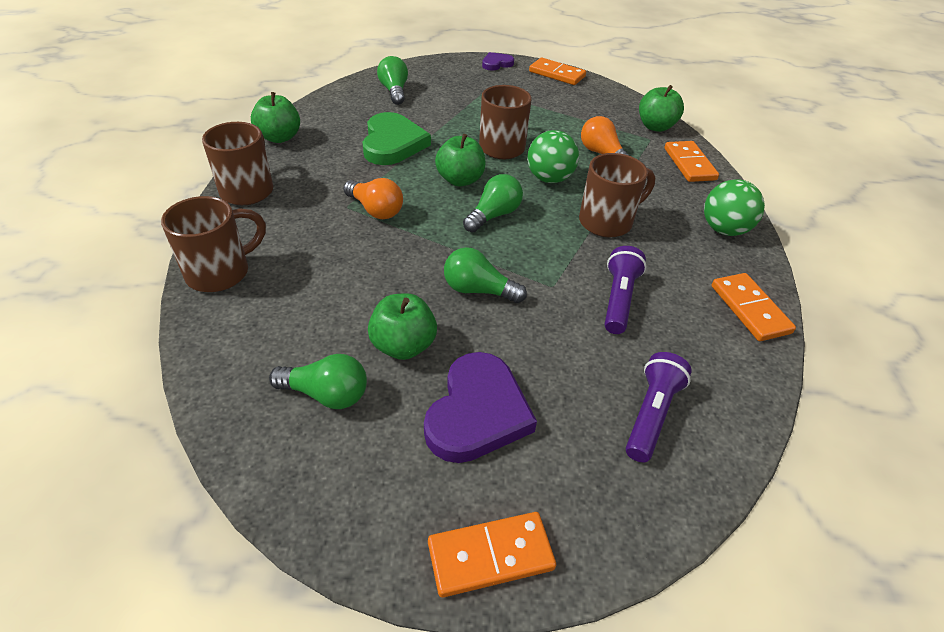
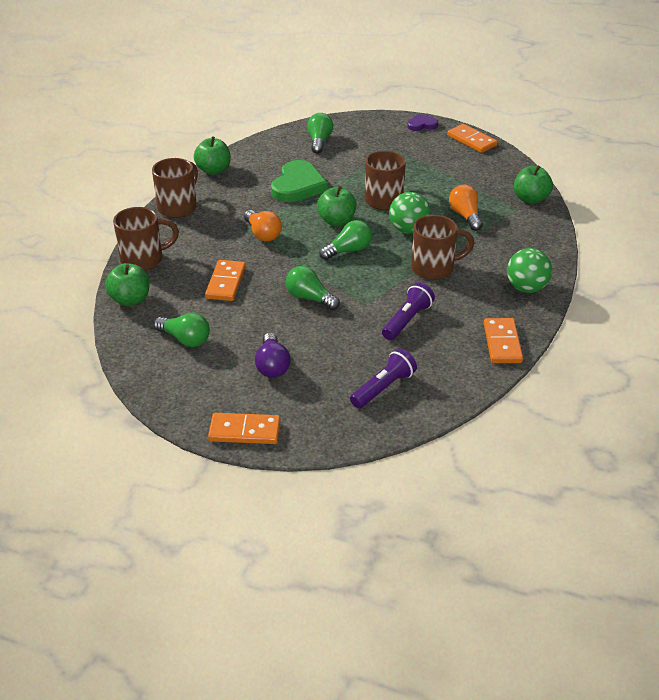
camera: 20 degrees right, 5 degrees down
green apple [368,293,437,360] -> green apple moved to [105,263,149,306]
purple heart [424,352,537,463] -> purple light bulb [255,333,291,378]
orange domino [664,141,719,182] -> orange domino moved to [205,260,246,301]

